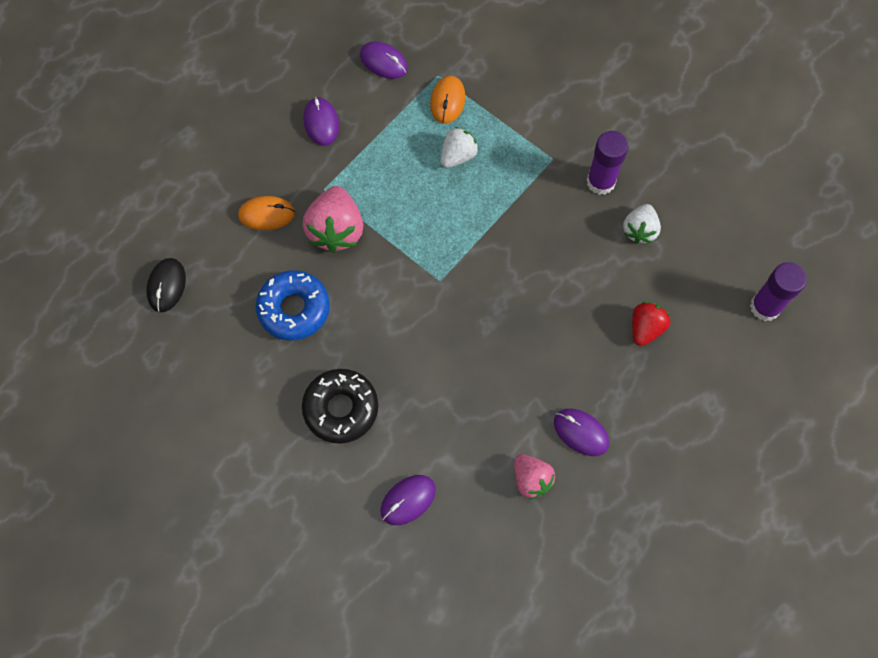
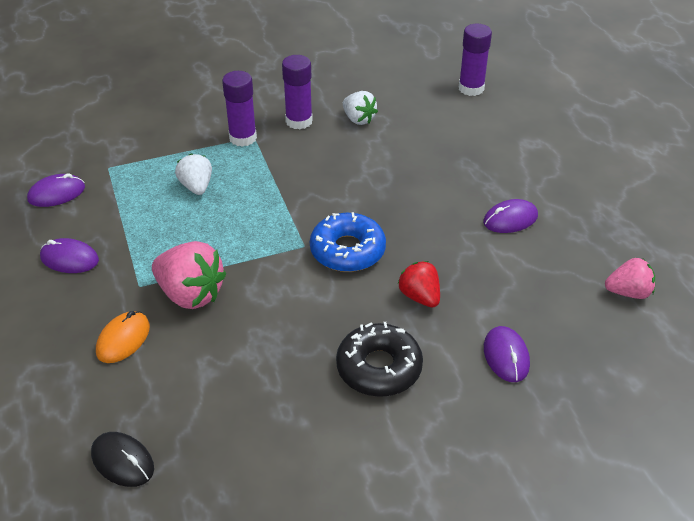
camera: 60 degrees left, 25 degrees down
blue donut [256,270,330,340] -> blue donut moved to [310,212,386,272]
orange mouse [430,76,465,124] -> none
pink strawberry [514,454,555,500] -> pink strawberry moved to [605,258,655,299]
red strawberry [632,302,671,346] -> red strawberry moved to [398,261,440,308]
none -> purple glue stick [222,71,257,147]

